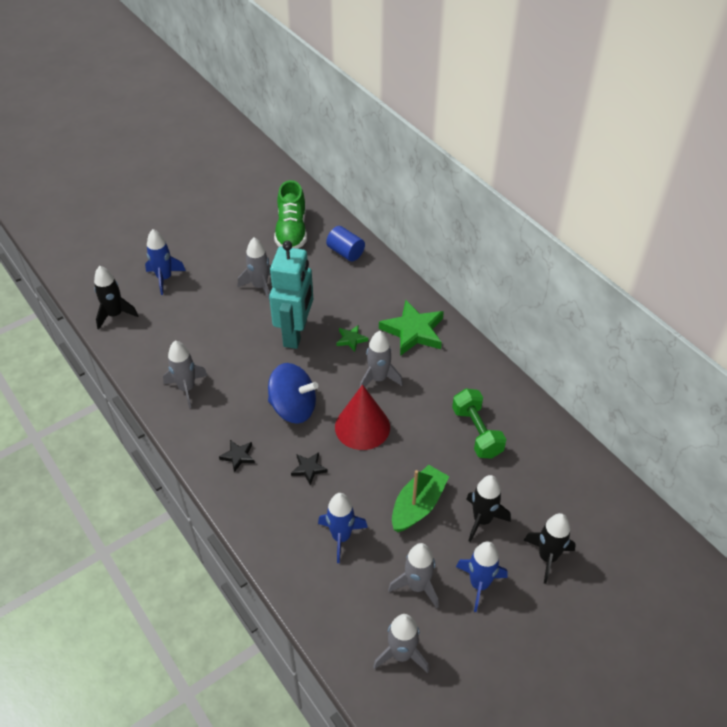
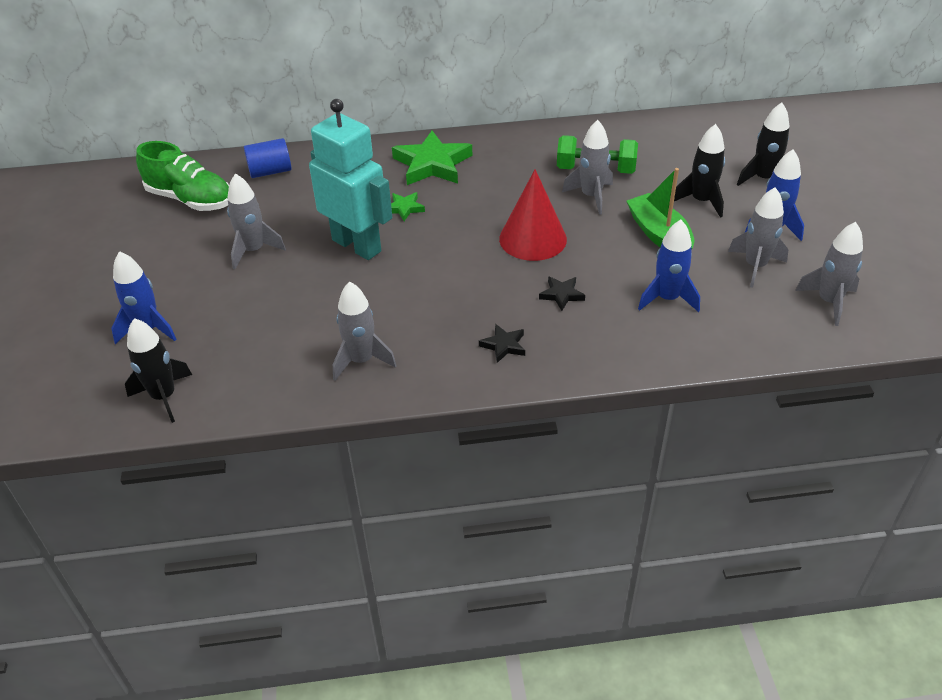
camera: 60 degrees left, 5 degrees down
blue spinning top [268,363,318,424] -> none
grey rocket [360,331,403,387] -> grey rocket moved to [562,120,613,215]

